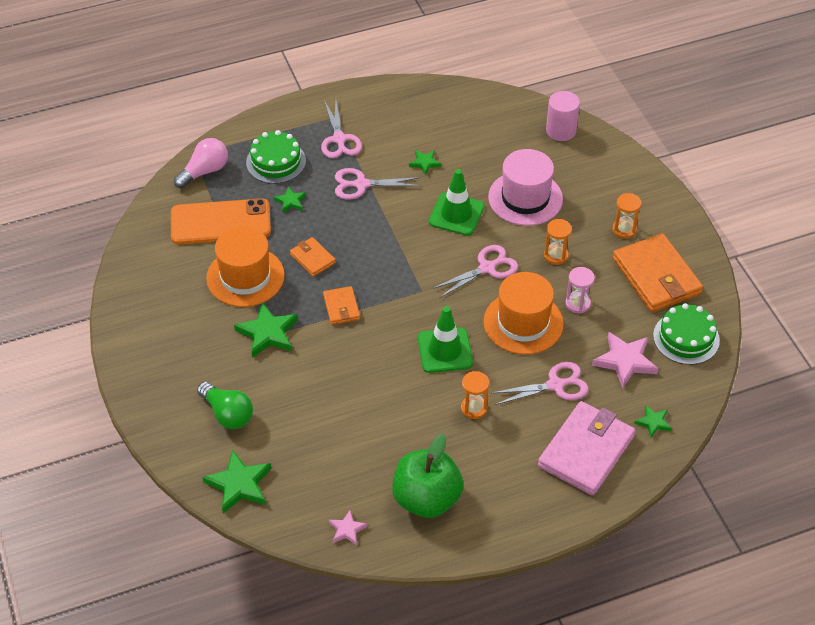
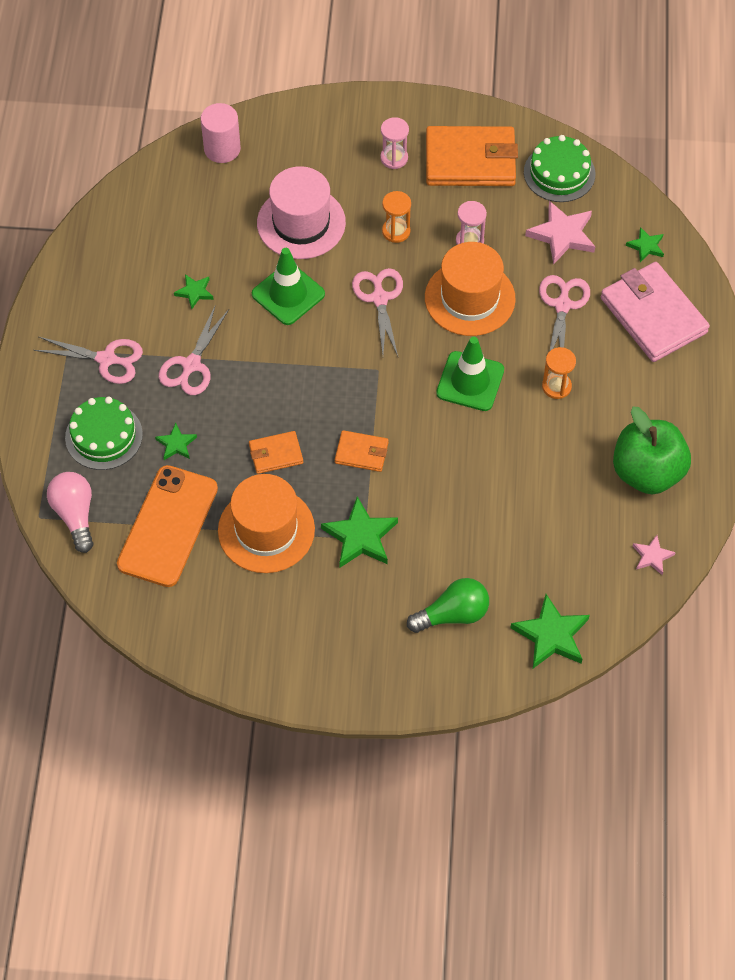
camera: 65 degrees left, 10 degrees up
orange hourglass [612,193,642,239] -> pink hourglass [380,117,409,169]

